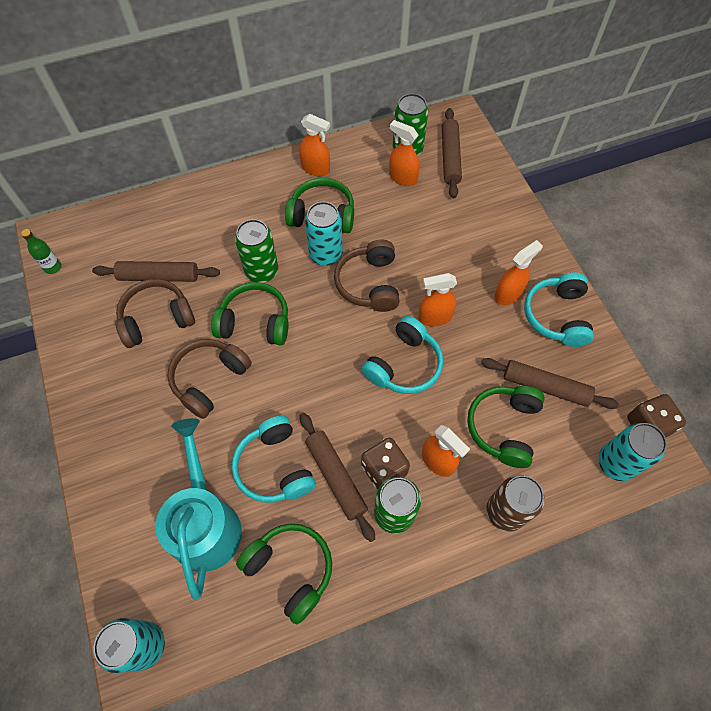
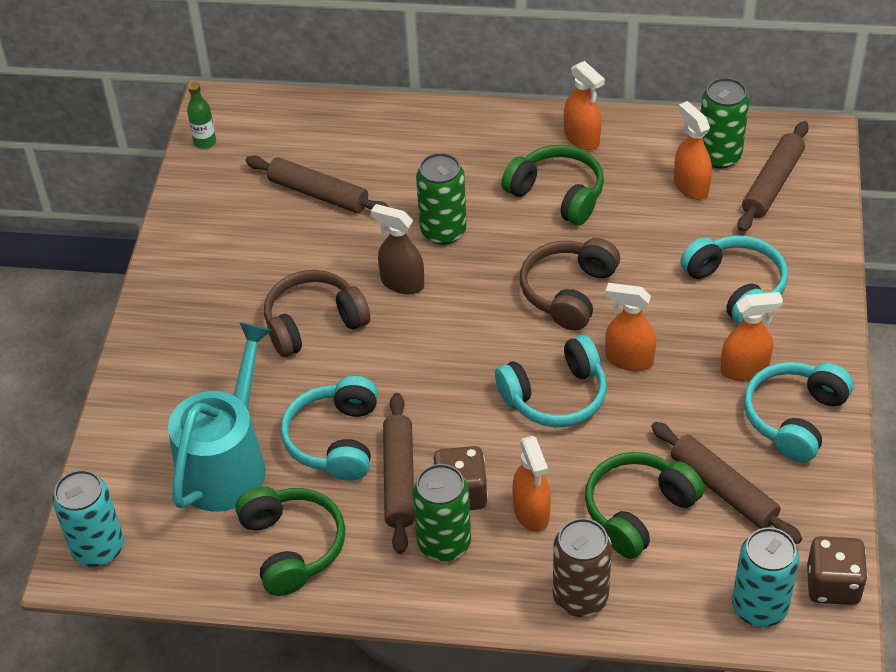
camera: 30 degrees right, 15 degrees down
brown headphones [116,279,195,348] -> none
green headphones [211,282,288,346] -> brown spray bottle [371,204,424,294]
turquoise can [305,202,343,266] -> none
none -> turquoise headphones [681,235,788,325]

